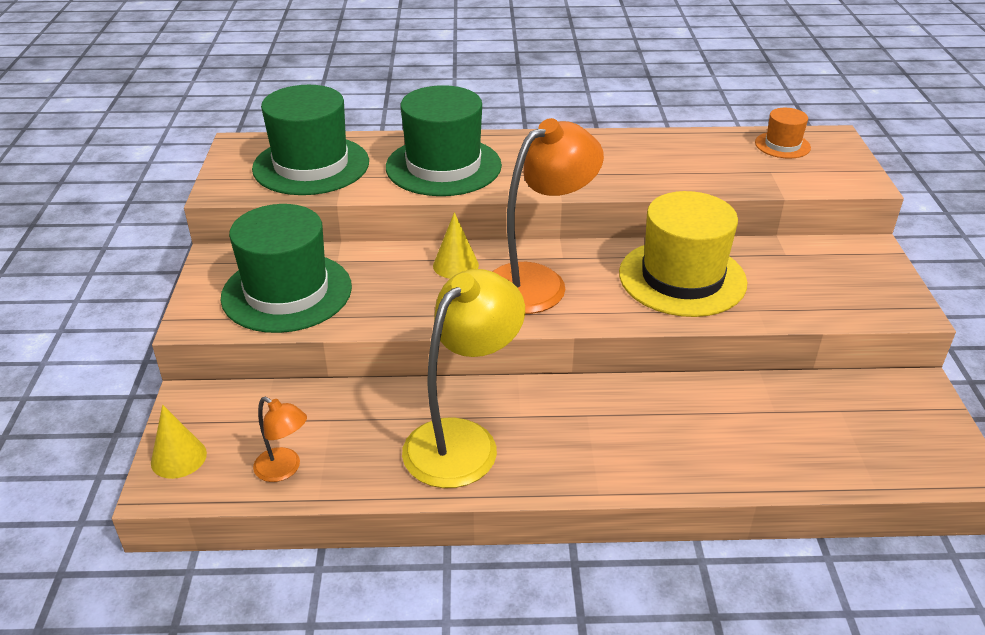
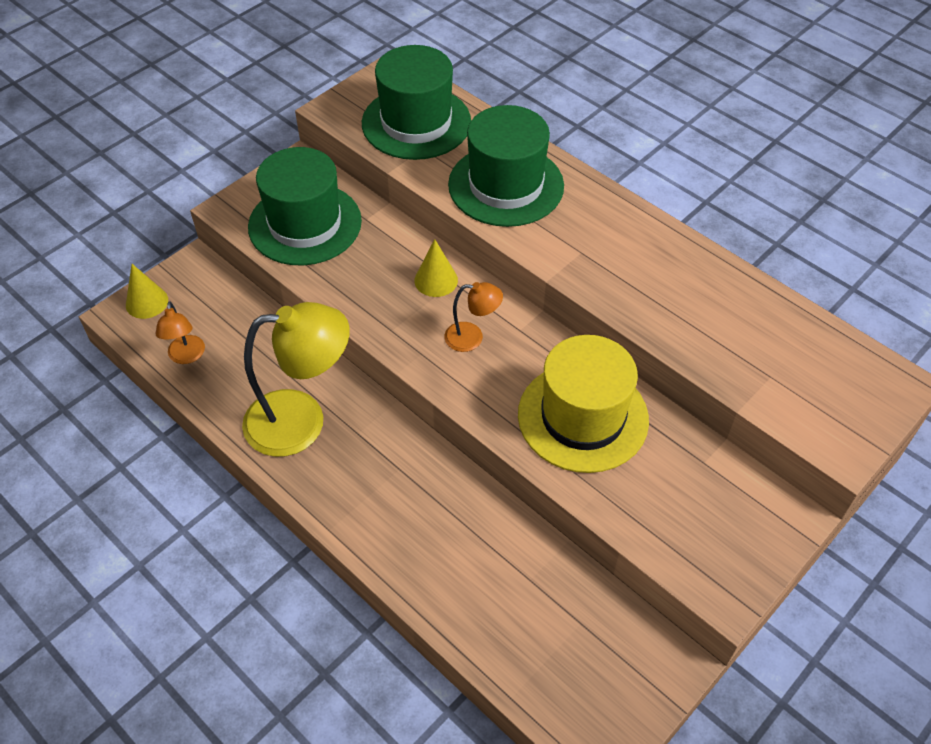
camera: 45 degrees right, 15 degrees up
orange lamp [492,118,604,314] -> orange lamp [444,282,503,352], size x0.48
orange hat [755,108,811,159] -> none

